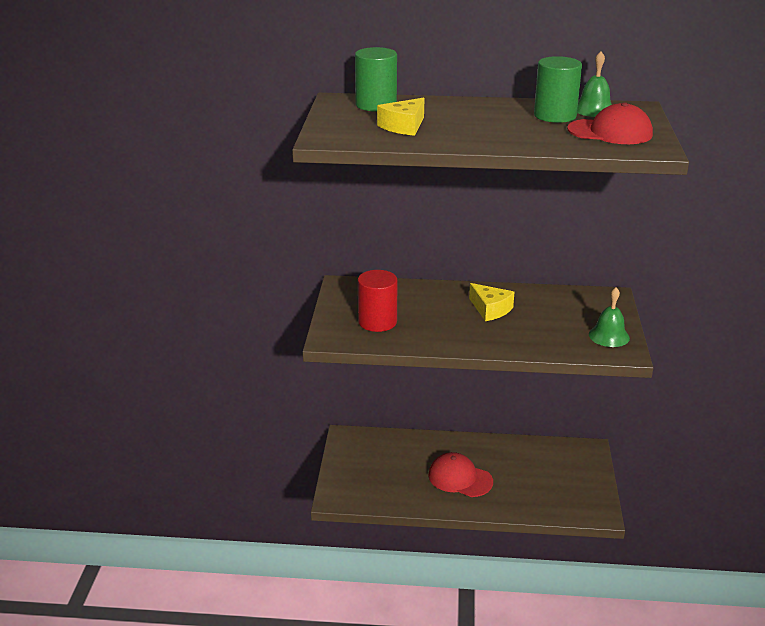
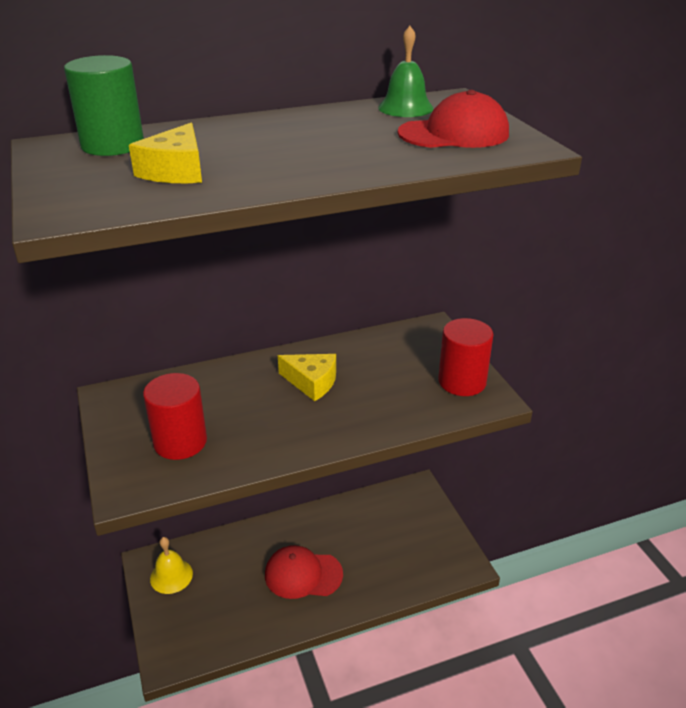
camera: 25 degrees left, 5 degrees up
green cylinder [534,56,582,123] -> none
green bell [589,287,630,347] -> red cylinder [438,318,493,396]
none -> yellow bell [150,537,193,594]

